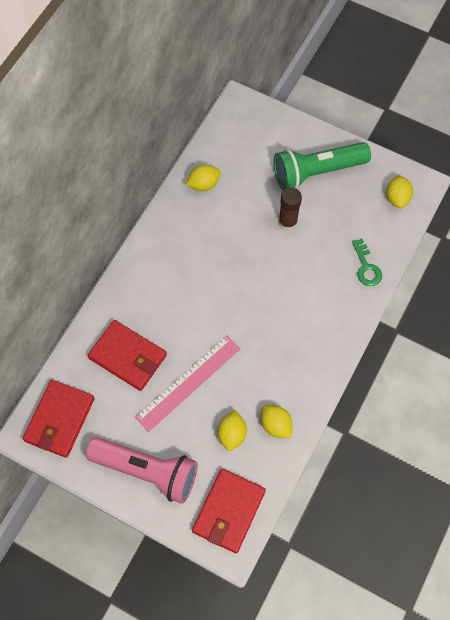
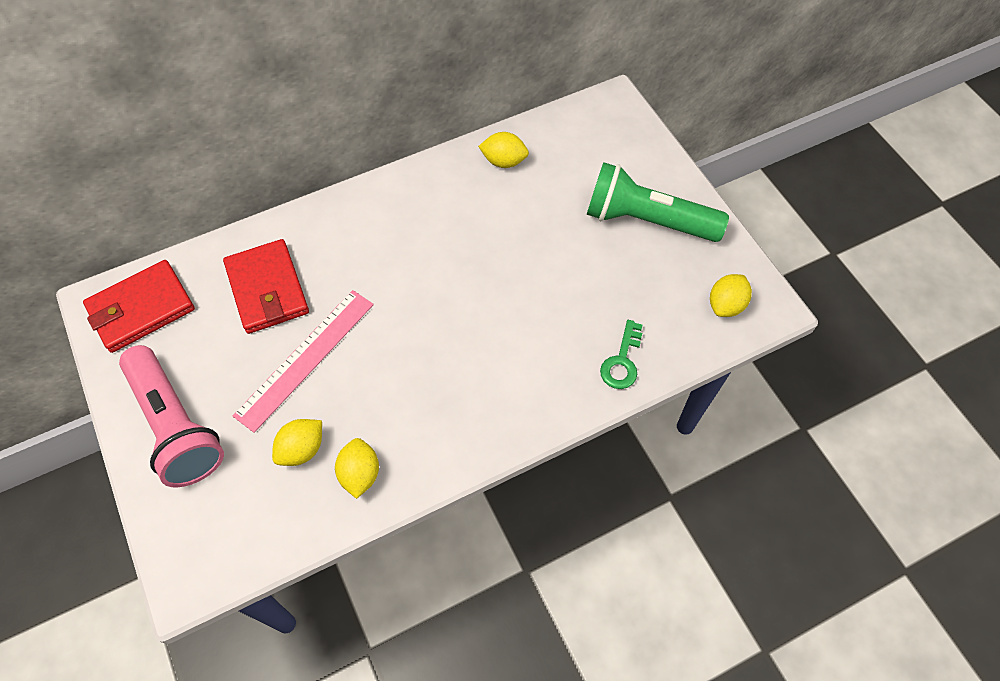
camera: 35 degrees right, 5 degrees down
pink ruler [135,335,240,432] -> pink ruler turned 45 degrees counterclockwise [233,290,374,433]
red wallet [192,469,266,553] -> none
brown glue stick [278,187,302,231] -> none

